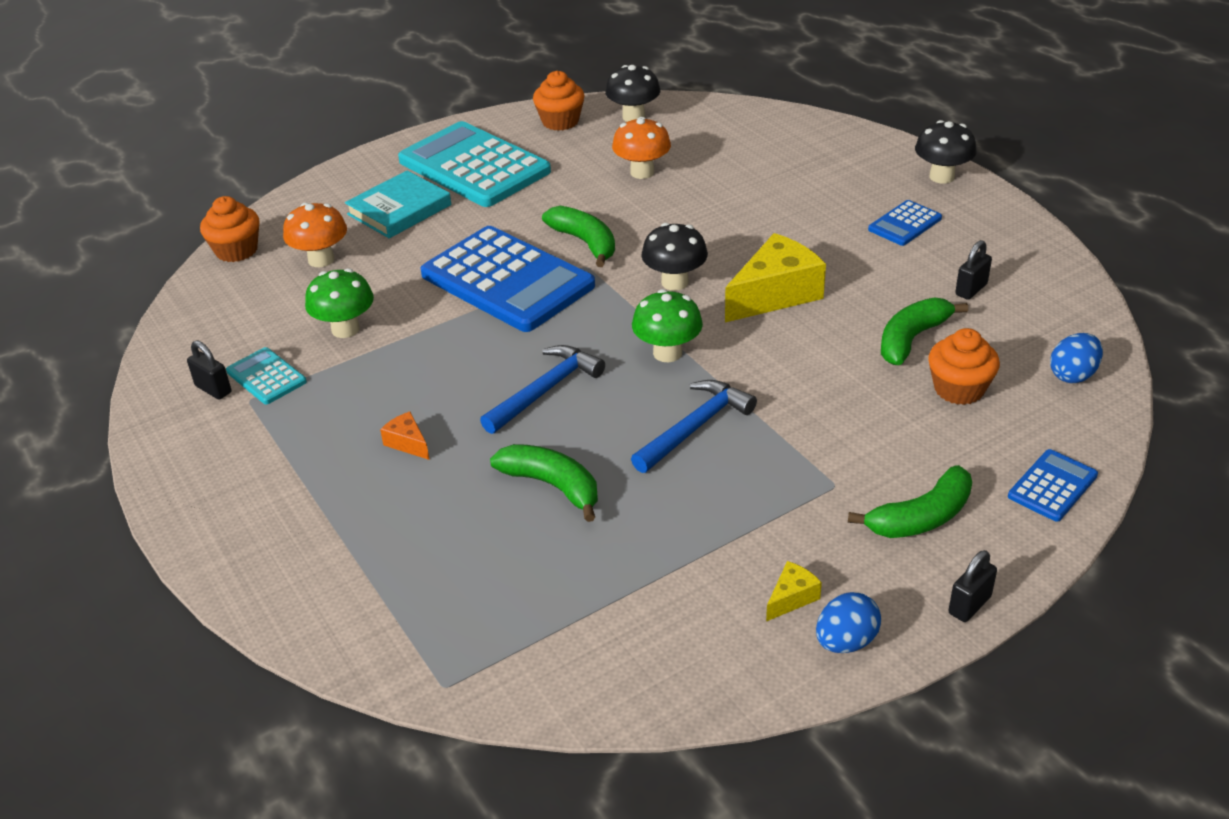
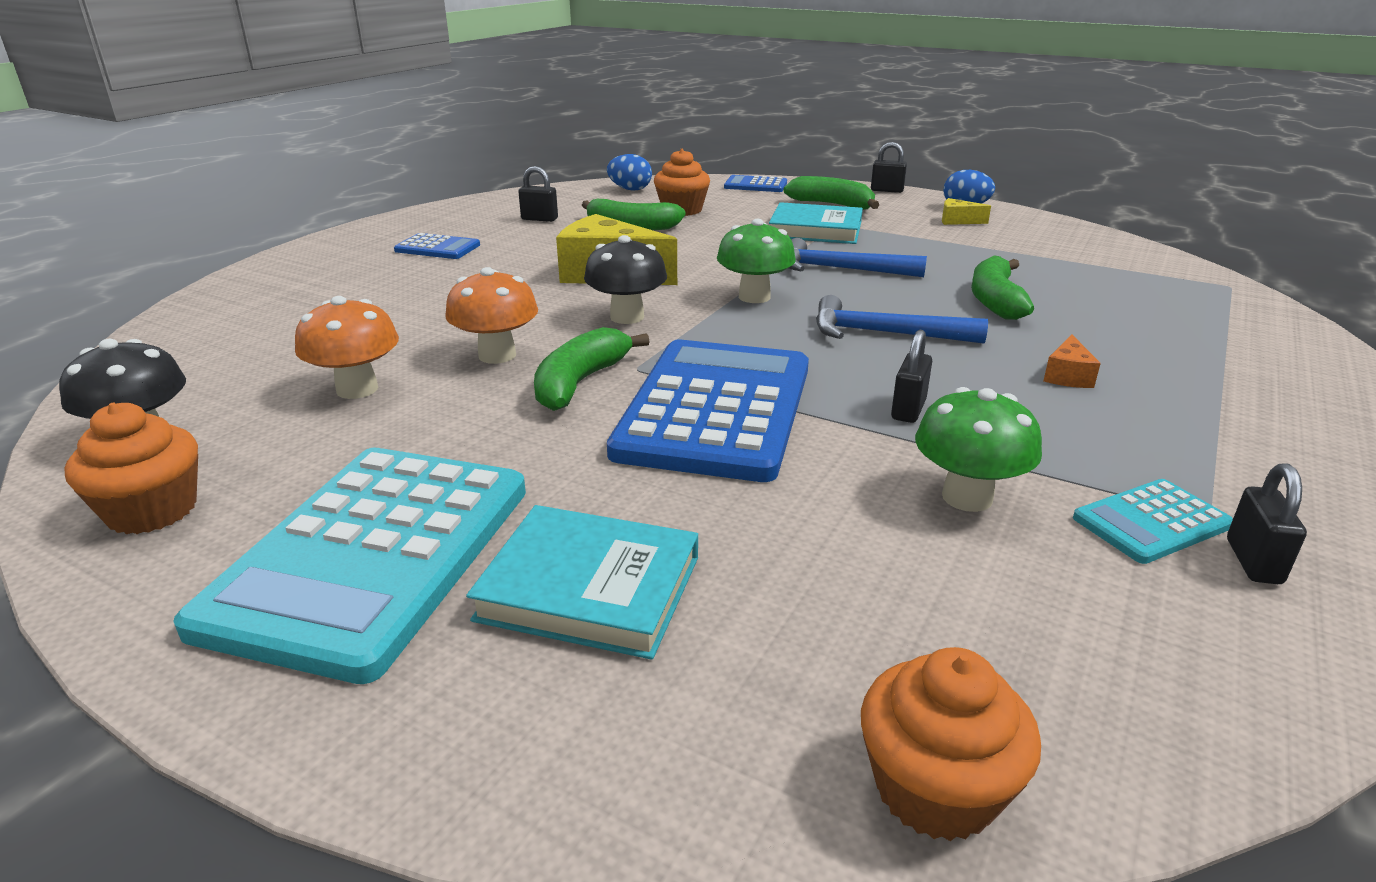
camera: 120 degrees left, 10 degrees down
turquoise calculator [226,347,307,404] -> turquoise calculator turned 45 degrees clockwise [1073,479,1233,564]
orange mushroom [283,202,347,267] -> orange mushroom moved to [445,267,538,364]
black mushroom [915,120,977,184] -> none
none -> turquoise book [769,202,863,244]
none -> black padlock [891,330,932,423]

